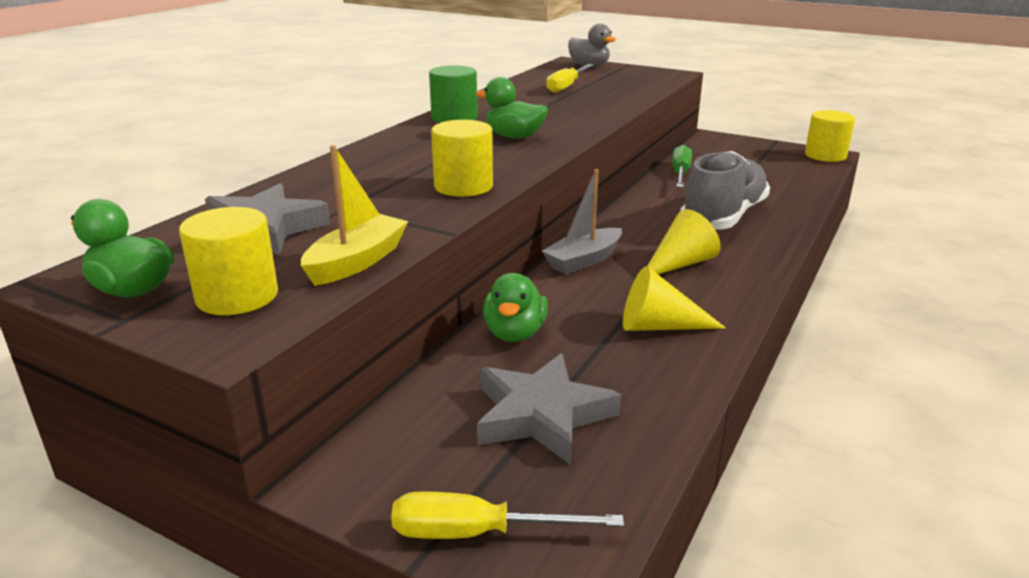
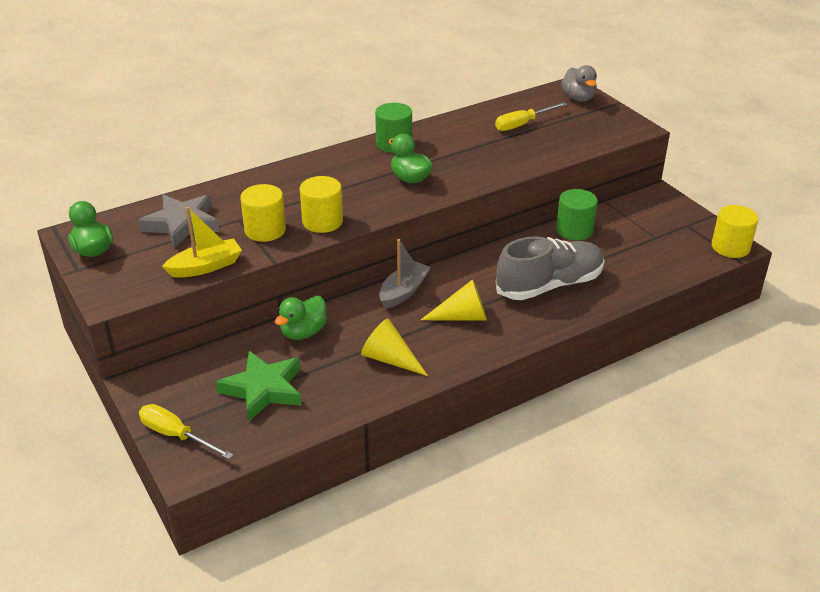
camera: 30 degrees right, 10 degrees up
yellow cylinder [179,207,278,315] -> yellow cylinder moved to [240,184,286,242]
grey star [477,353,621,465] -> green star [216,351,302,421]
grey boat [542,169,622,275] -> grey boat turned 135 degrees clockwise [379,239,431,309]
green screwdriver [672,145,692,187] -> green cylinder [556,189,597,241]

